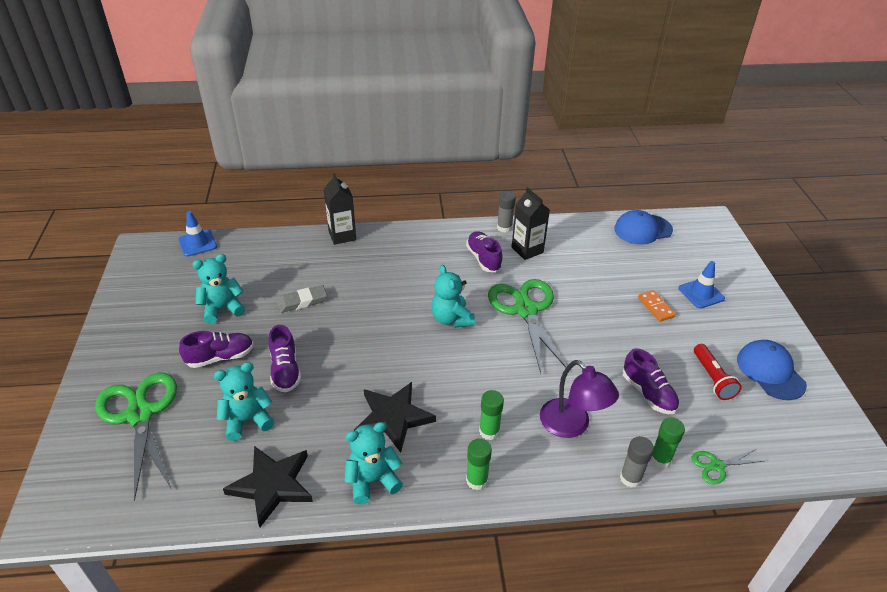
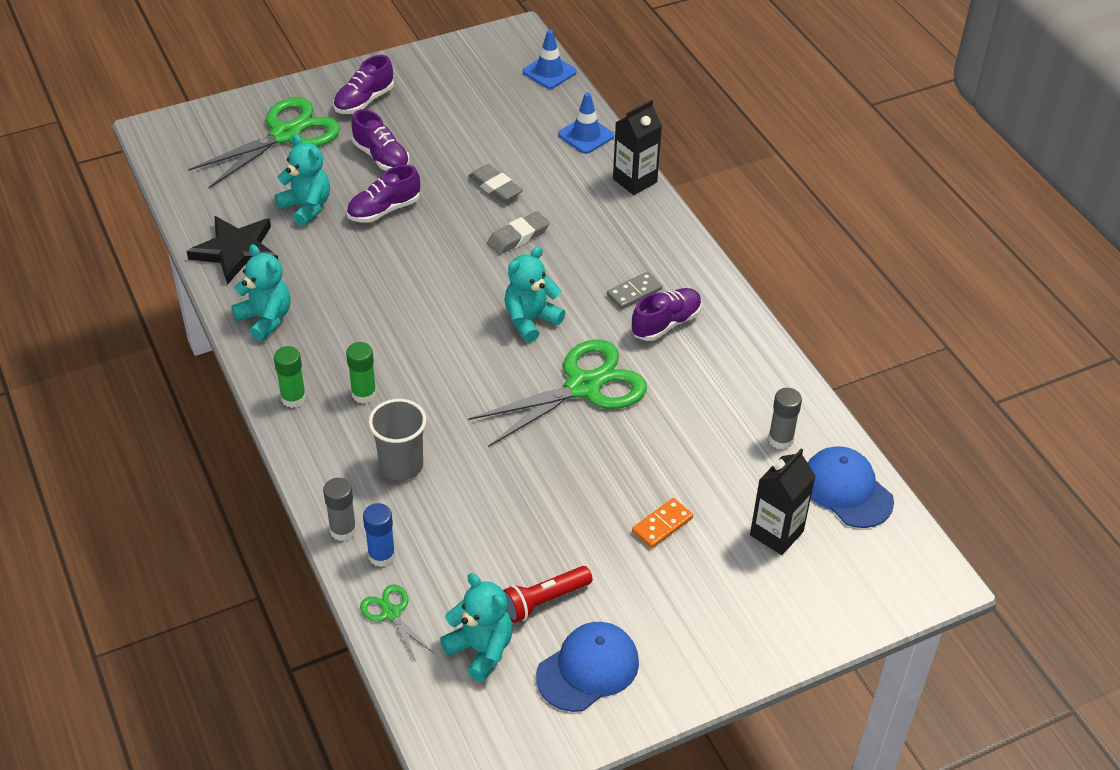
camera: 70 degrees right, 5 degrees up
turquoise teddy bear [192,254,246,324] -> turquoise teddy bear moved to [440,573,513,682]
black star [354,382,436,453] -> none
grey glue stick [497,191,516,233] -> grey glue stick moved to [768,388,802,450]
black carton [512,187,550,260] -> black carton moved to [750,449,816,555]
purple lamp [540,360,619,438] -> grey cup [369,399,426,481]
purple shoe [622,348,679,414] -> purple shoe moved to [333,55,394,114]
green glue stick [650,418,685,468] -> blue glue stick [363,503,395,567]
blue traffic cone [678,261,725,309] -> blue traffic cone moved to [558,93,614,154]
none -> grey eraser [487,211,550,255]
none -> grey domino [607,272,662,309]

